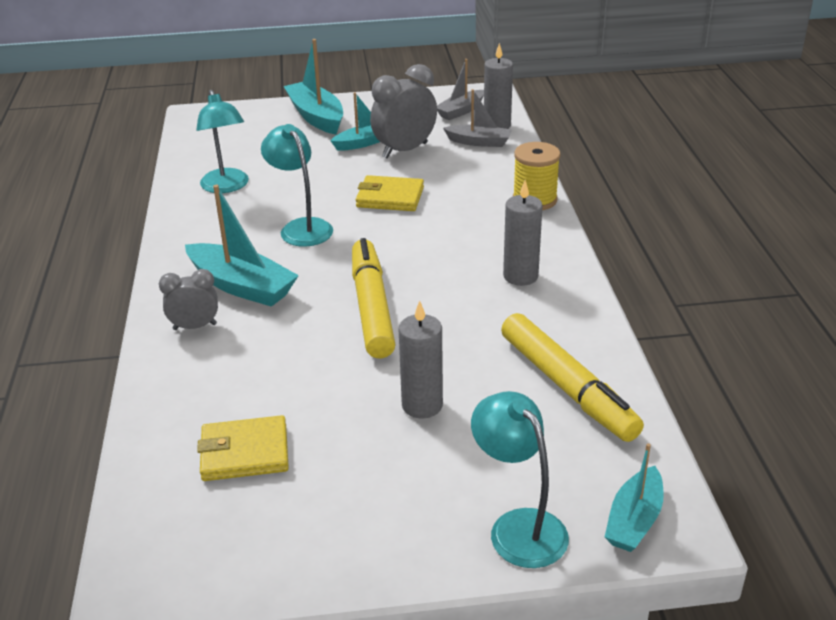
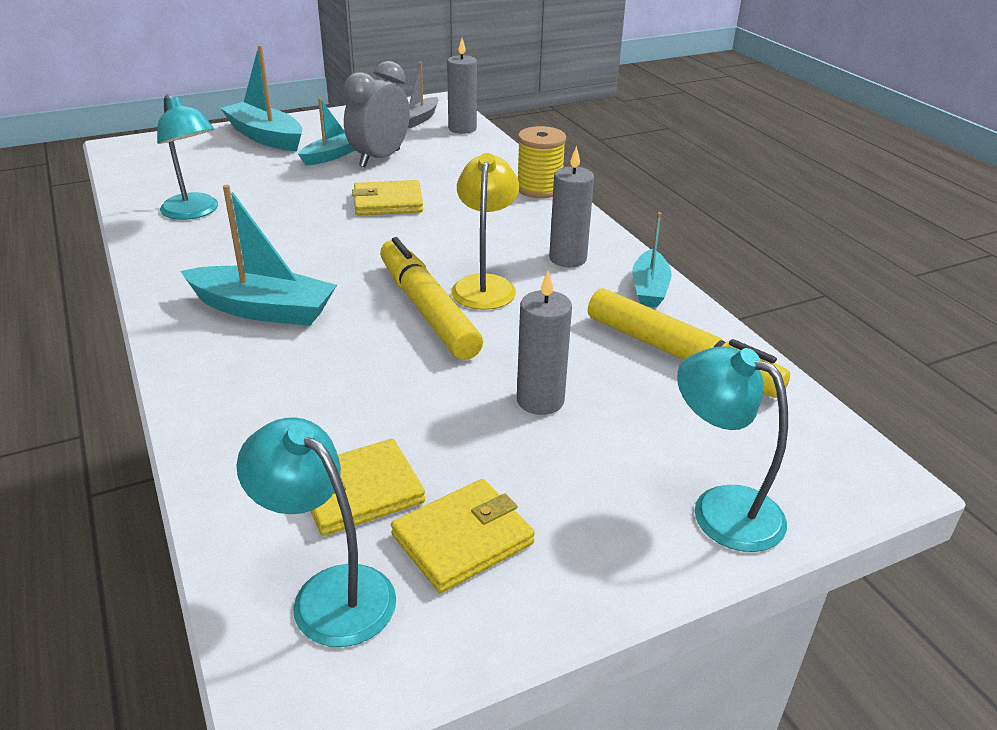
camera: 20 degrees left, 0 degrees up
grey clock [159,269,218,330] -> none
turquoise lamp [261,124,333,247] -> turquoise lamp moved to [236,417,396,647]
grey boat [443,89,512,147] -> none
turquoise boat [605,443,664,552] -> turquoise boat moved to [632,212,672,307]
none -> yellow wallet [391,479,535,593]
none -> yellow lamp [451,153,519,310]

